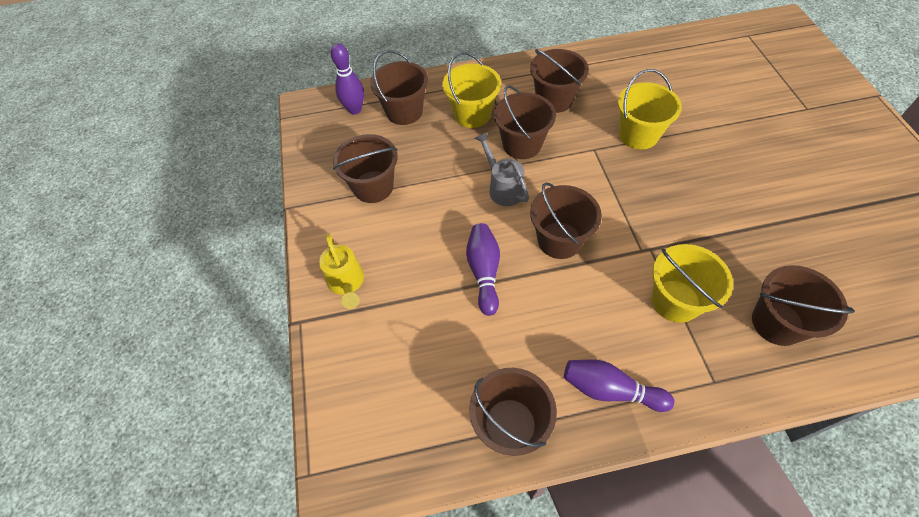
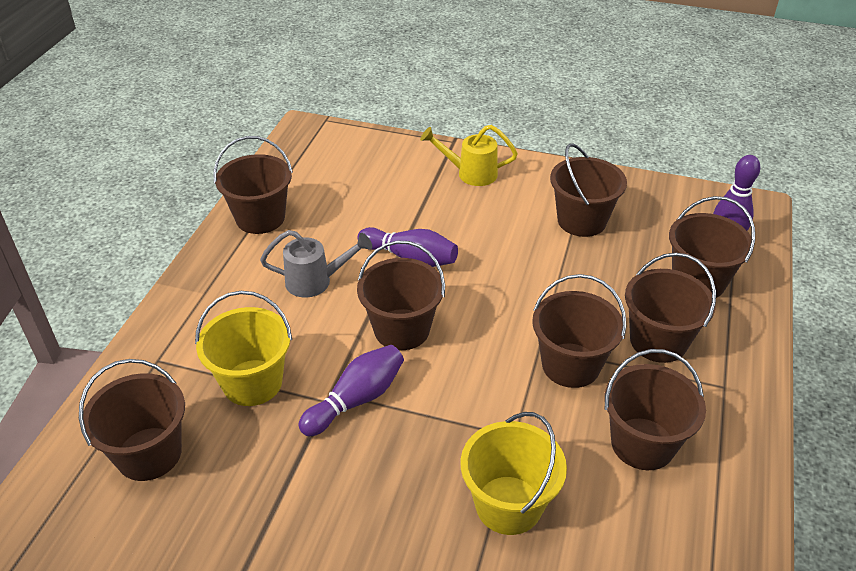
camera: 115 degrees right, 15 degrees down
yellow bucket [442,52,501,128] -> brown bucket [625,253,716,363]
grey watering can [475,132,529,206] -> grey watering can moved to [260,230,372,298]
purple bowling pin [564,360,674,412] -> purple bowling pin moved to [298,345,404,436]

